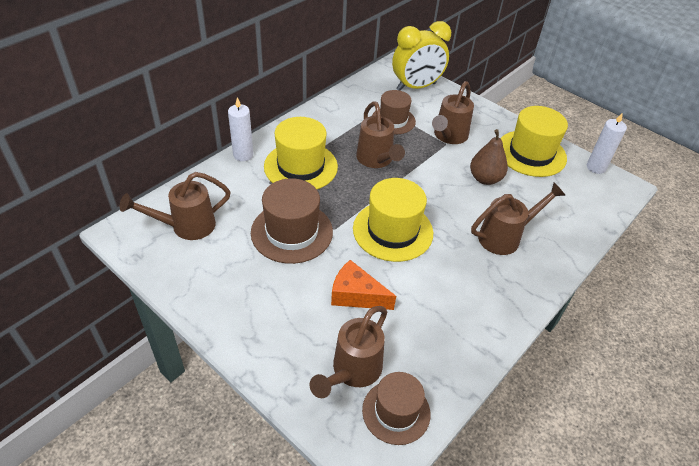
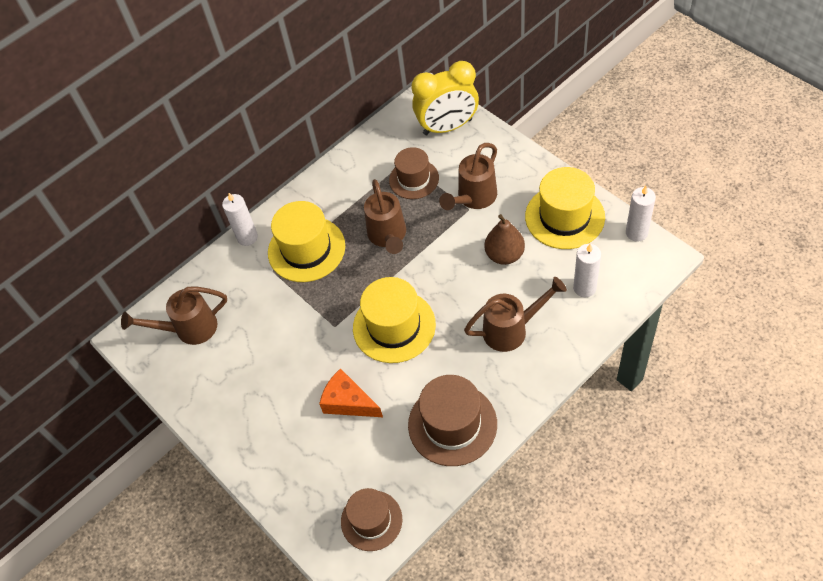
camera: 15 degrees right, 10 degrees up
brown hat [251,178,333,264] -> brown hat moved to [408,375,497,466]
brown watering can [310,306,387,398] -> none
none -> white candle [573,244,601,297]

